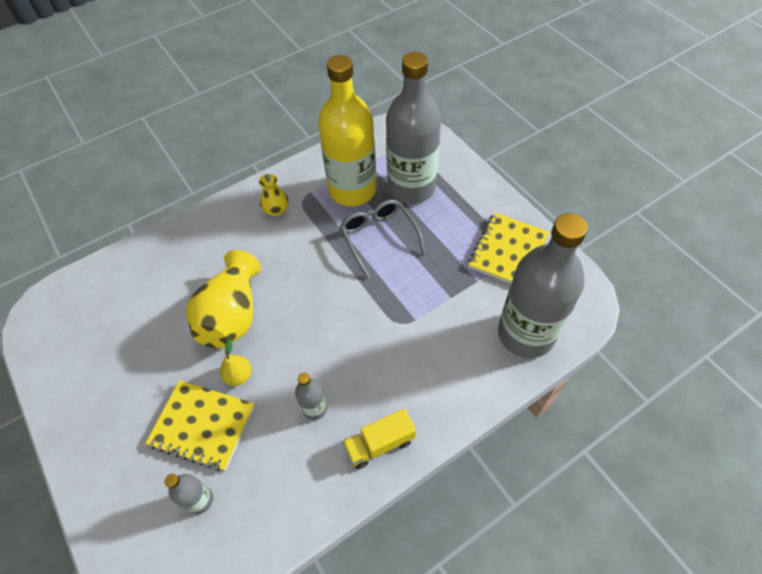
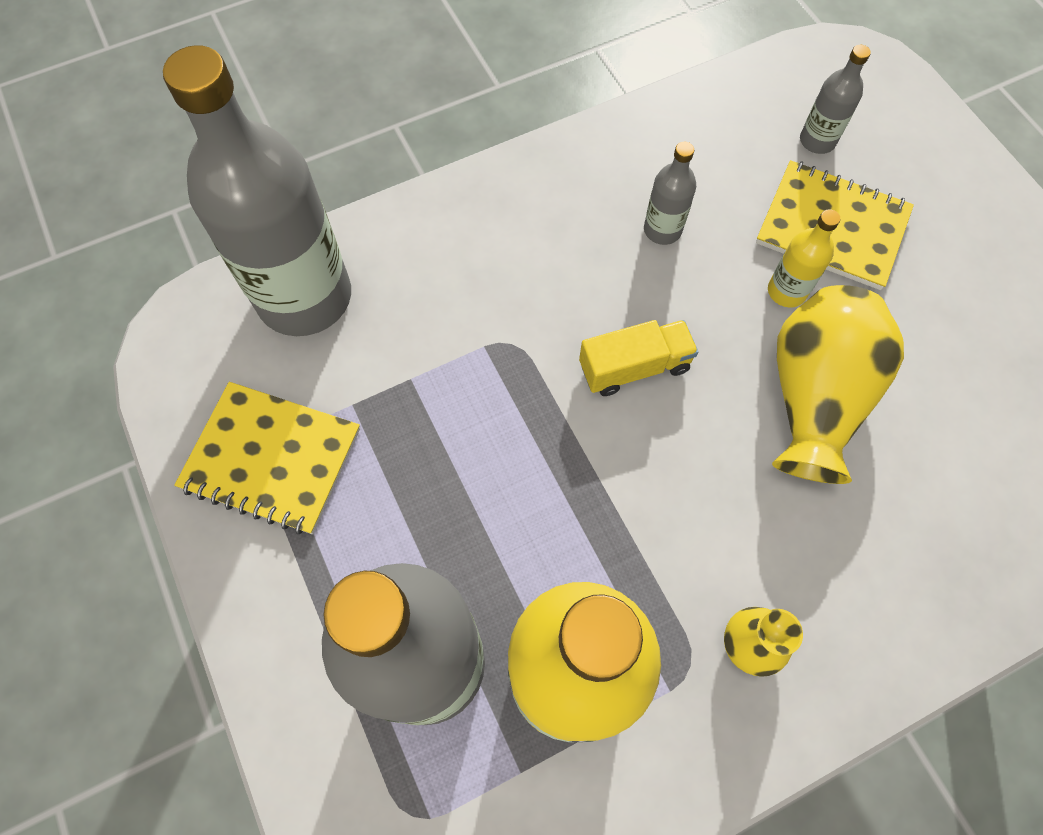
camera: 175 degrees left, 10 degrees up
yellow pear [220,339,252,386] -> yellow bottle [768,209,840,308]
grey glasses [340,199,426,278] -> none
yellow truck [342,408,416,469] -> yellow truck moved to [579,320,698,396]
yellow notebook [468,213,549,284] -> yellow notebook turned 75 degrees clockwise [174,382,360,534]

